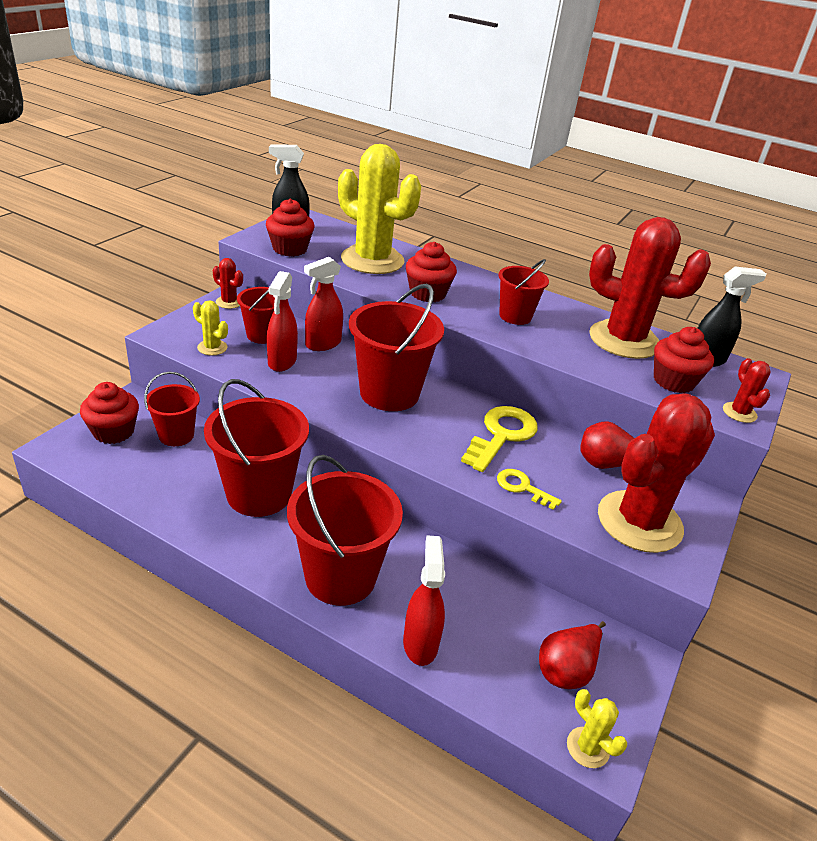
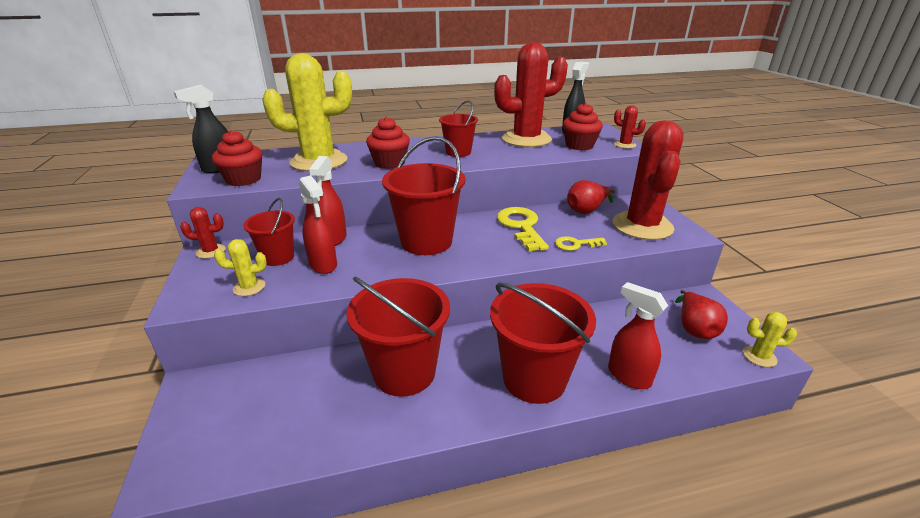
camera: 40 degrees left, 5 degrees down
red cupcake [80,382,139,444] -> none
red bucket [144,372,200,446] -> none

